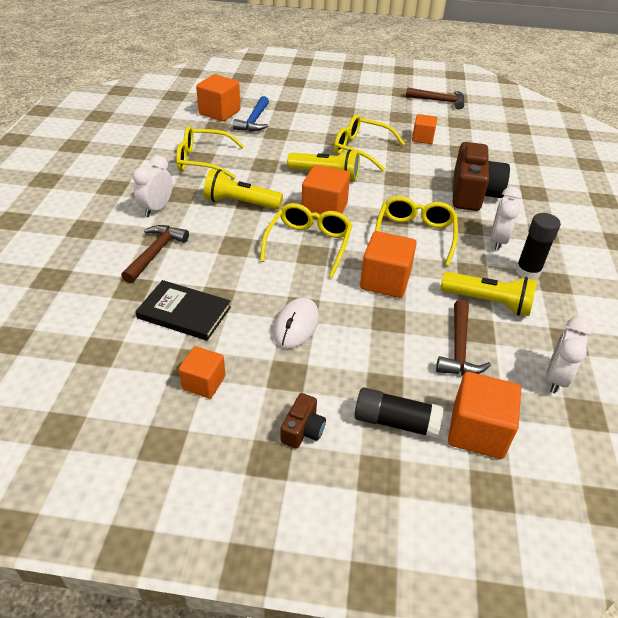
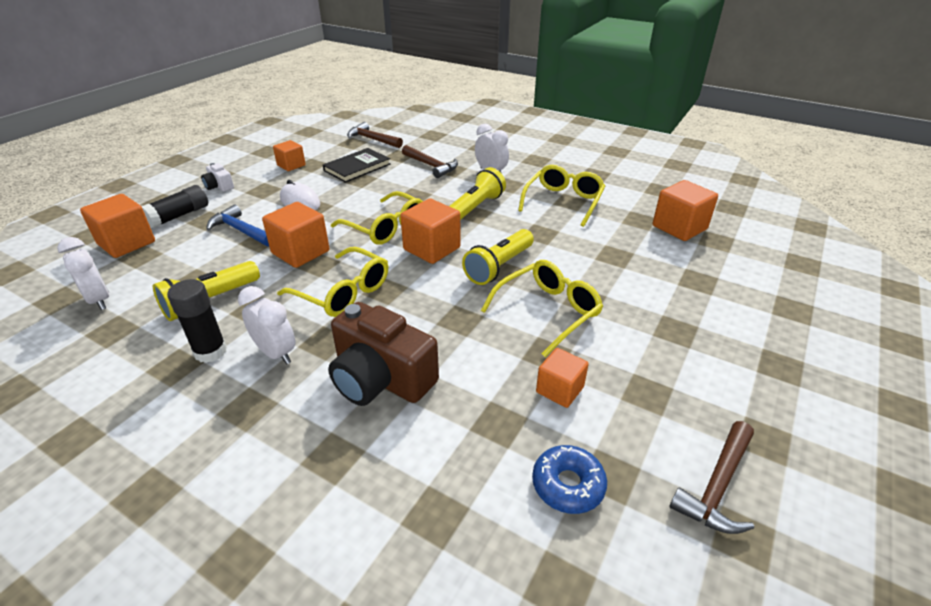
camera: 115 degrees right, 5 degrees down
blue hammer [233,96,269,131] -> blue hammer moved to [206,205,269,246]
brown camera [281,393,326,449] -> white camera [201,163,234,192]
brown hammer [436,300,491,375] -> brown hammer moved to [347,122,403,148]
none -> blue donut [532,445,607,514]

